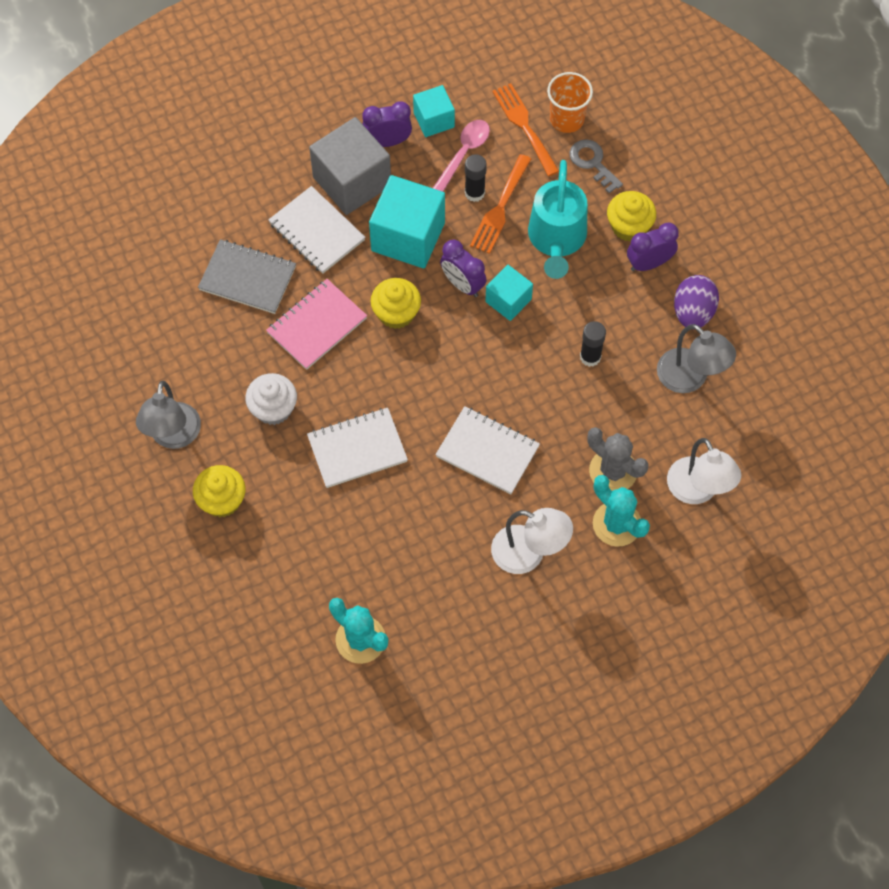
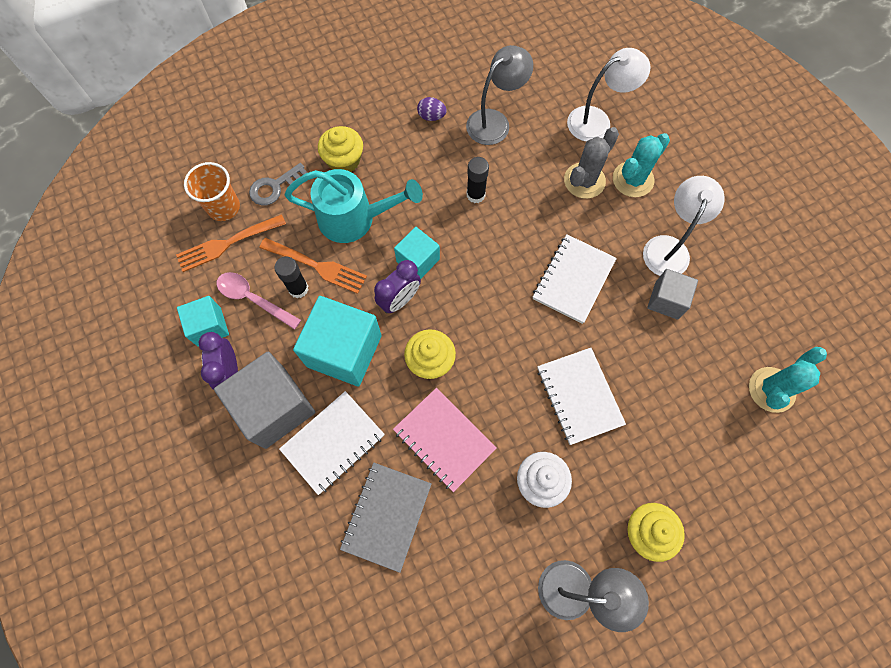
camera: 90 degrees left, 5 degrees up
purple clock [627,223,679,271] -> none
purple egg [674,275,719,328] -> purple egg [417,97,447,121], size x0.58
none -> grey cube [647,269,698,320]

